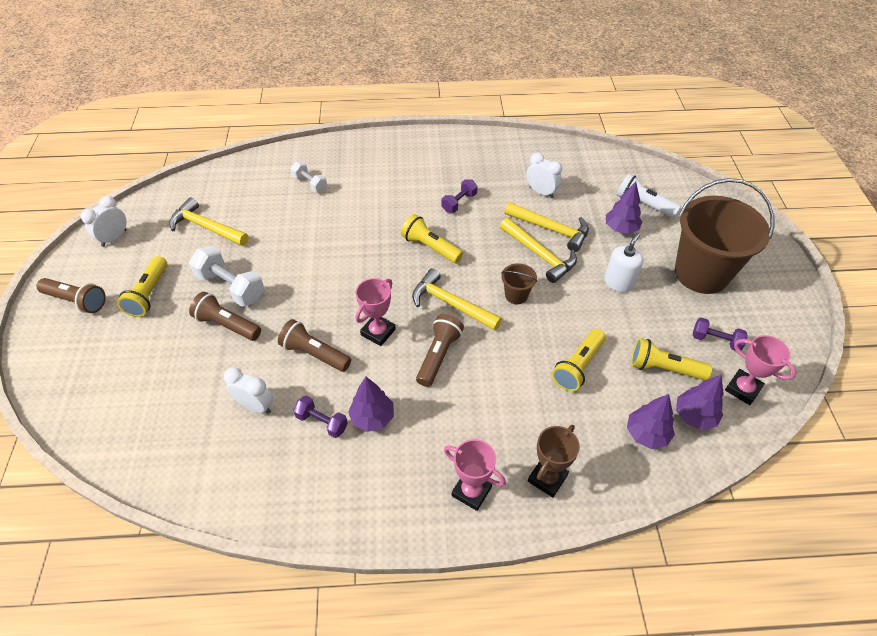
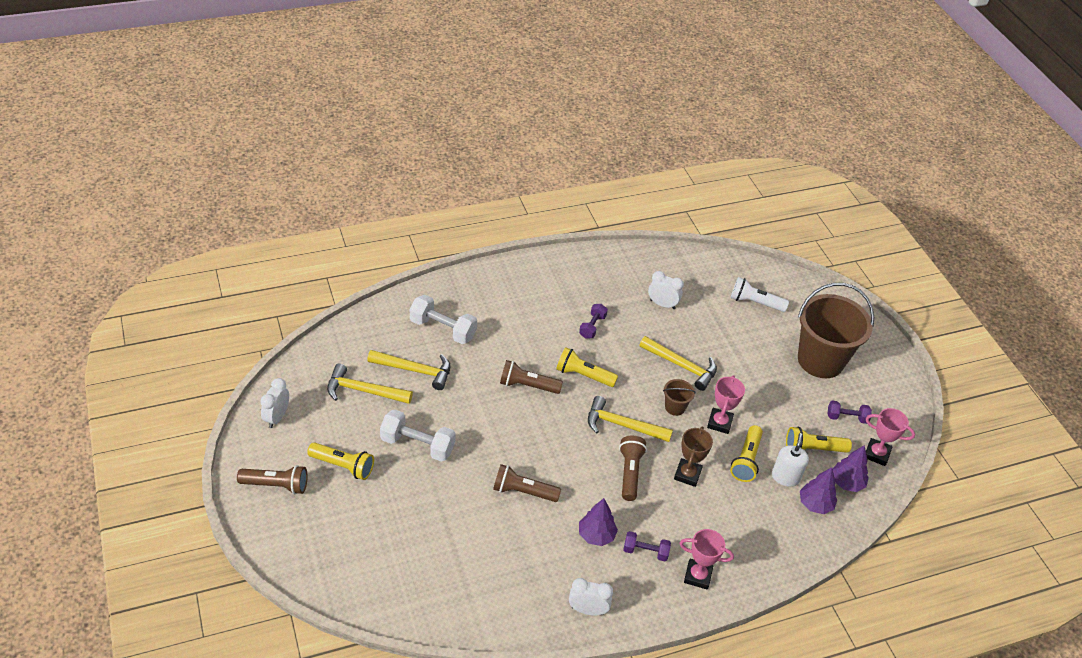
camera: 20 degrees left, 5 degrees down
yellow flashlight [117,256,167,317] -> yellow flashlight turned 60 degrees counterclockwise [307,442,374,480]
brown flashlight [189,292,261,341] -> brown flashlight moved to [500,360,563,394]
white clock [224,367,273,414] -> white clock moved to [569,578,613,616]
white dumbbell [291,162,327,192] -> white dumbbell [410,295,477,344], size x1.68
purple dumbbell [293,396,348,438] -> purple dumbbell moved to [623,531,671,561]
pink trophy [356,278,396,346] -> pink trophy moved to [707,375,745,434]
yellow hammer [505,202,589,252] -> yellow hammer moved to [367,350,450,390]
brown trophy [528,425,580,498] -> brown trophy moved to [674,427,713,487]
white soap dispenser [605,233,643,292] -> white soap dispenser moved to [772,433,809,487]
purple tree [606,181,642,234] -> none

